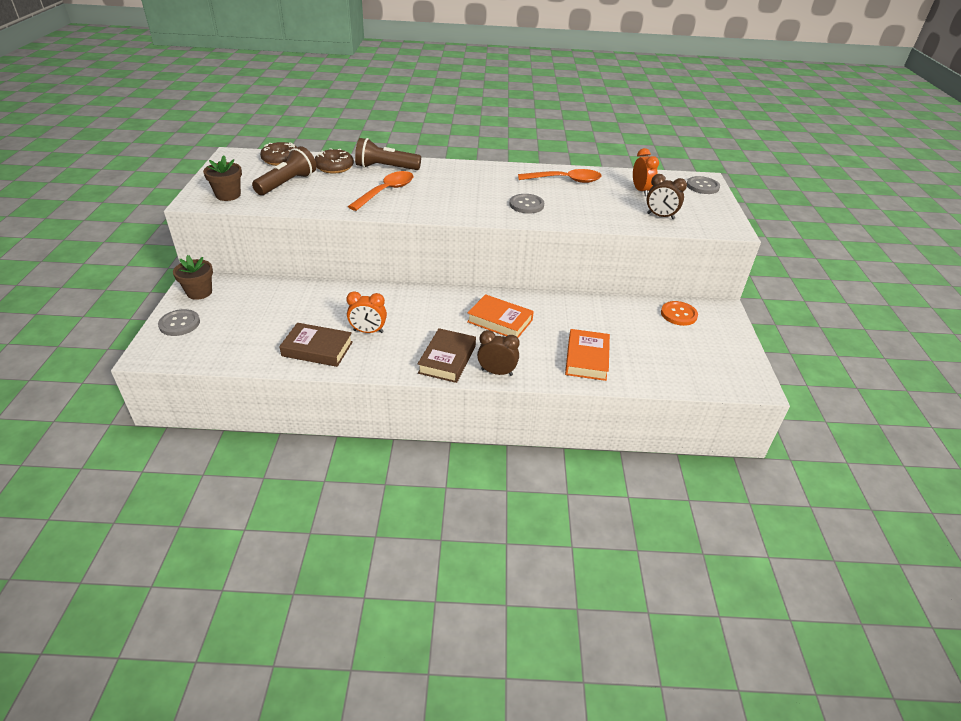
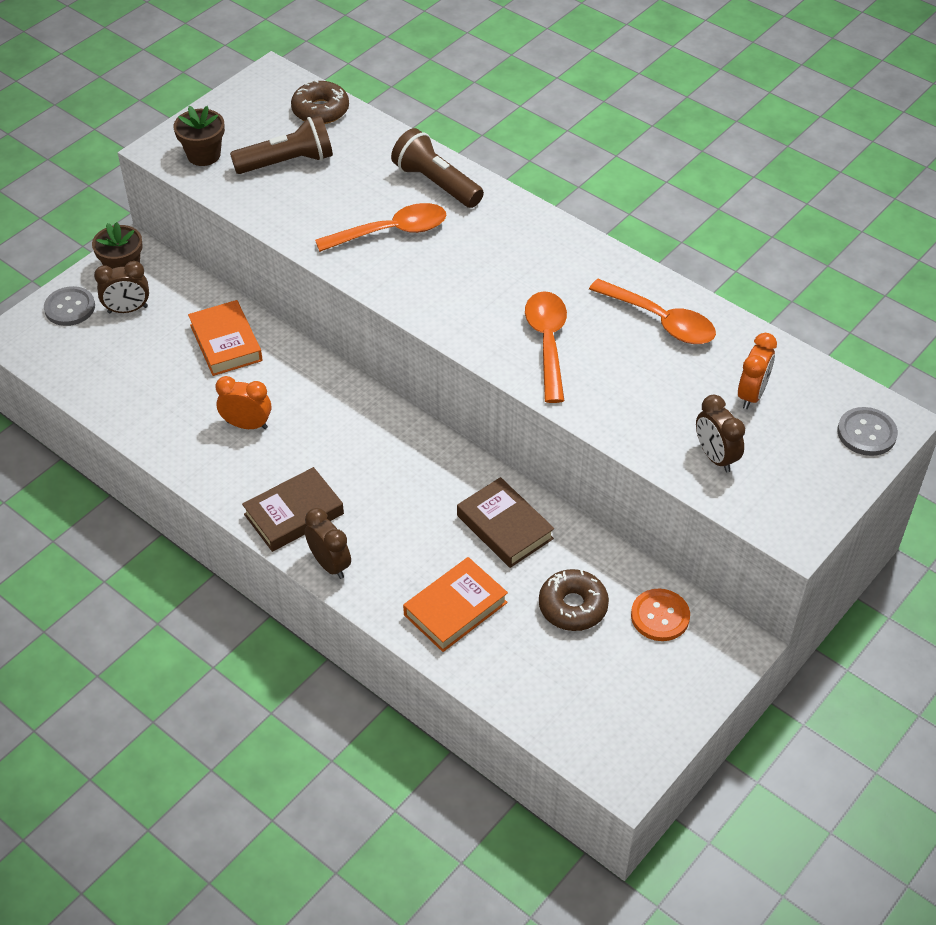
camera: 40 degrees right, 10 degrees up
brown book [279,323,353,367] -> brown book moved to [457,477,554,568]
brown donut [315,148,354,174] -> brown donut moved to [539,569,609,631]
orange clock [346,291,387,333] -> orange clock turned 150 degrees clockwise [215,376,271,429]
orange book [467,294,534,338] -> orange book moved to [188,300,263,376]
grey button [510,194,544,214] -> orange spoon [525,291,567,403]
none -> brown clock [94,261,149,313]

